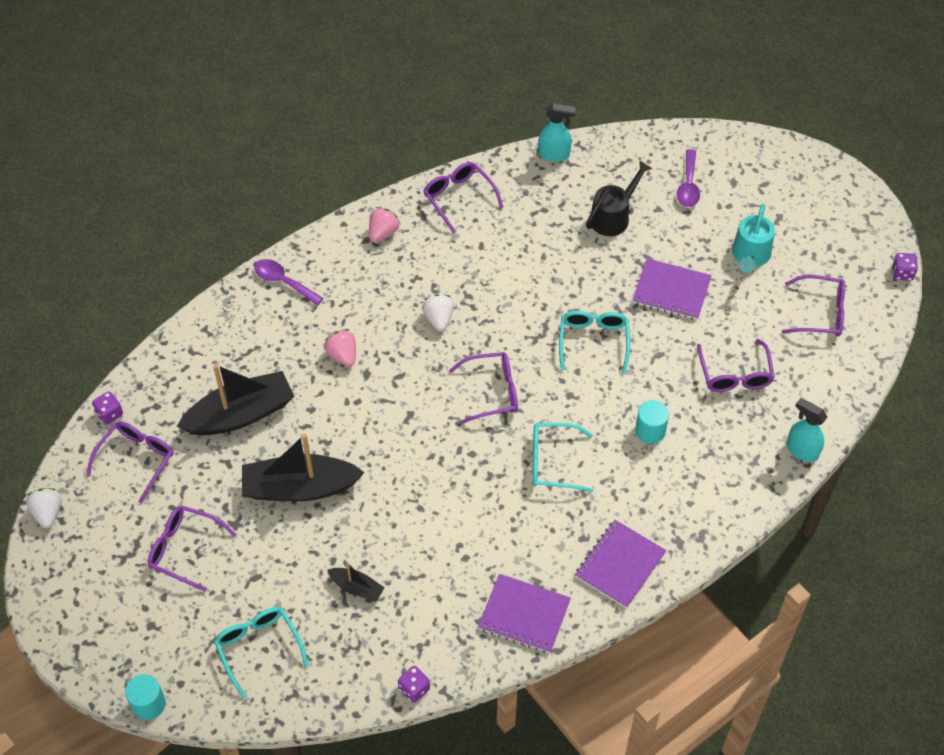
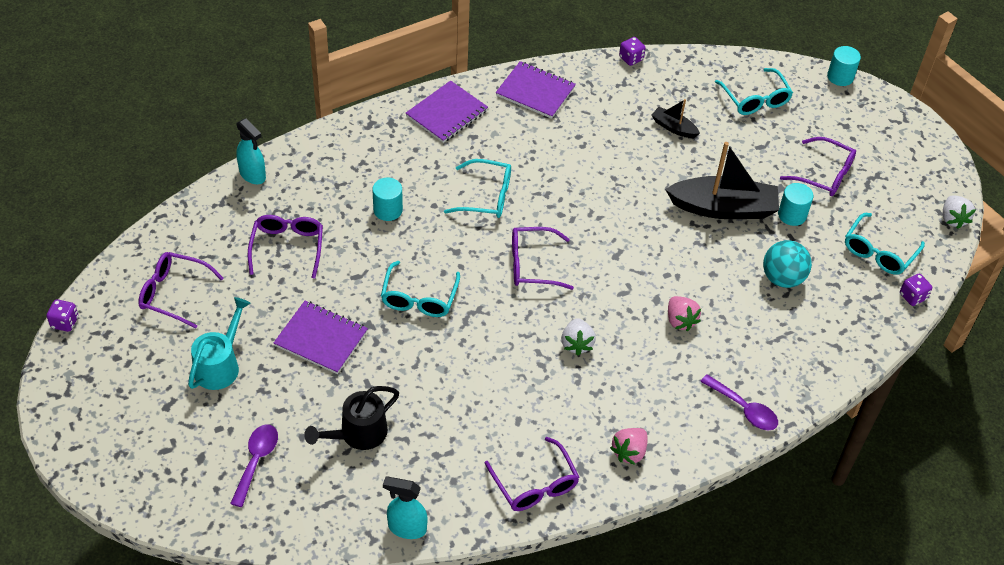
camera: 175 degrees left, 5 degrees down
purple glasses [86,421,174,504] -> turquoise glasses [845,213,925,275]
black boat [177,364,294,435] -> turquoise ball [763,240,812,288]
none -> turquoise cylinder [778,183,813,226]

